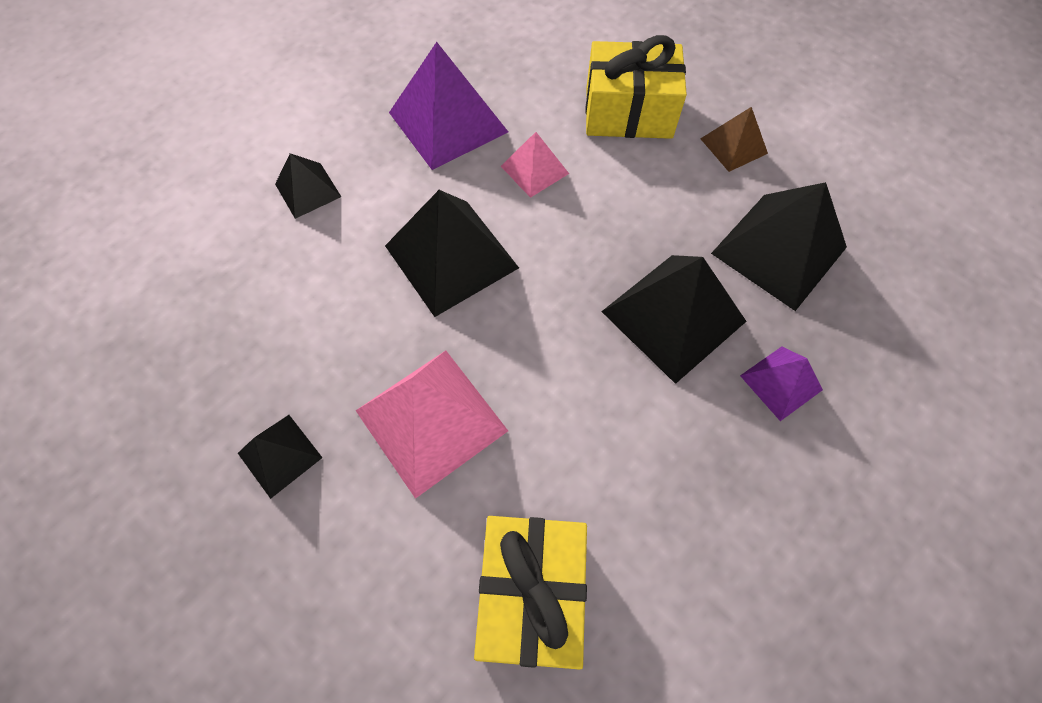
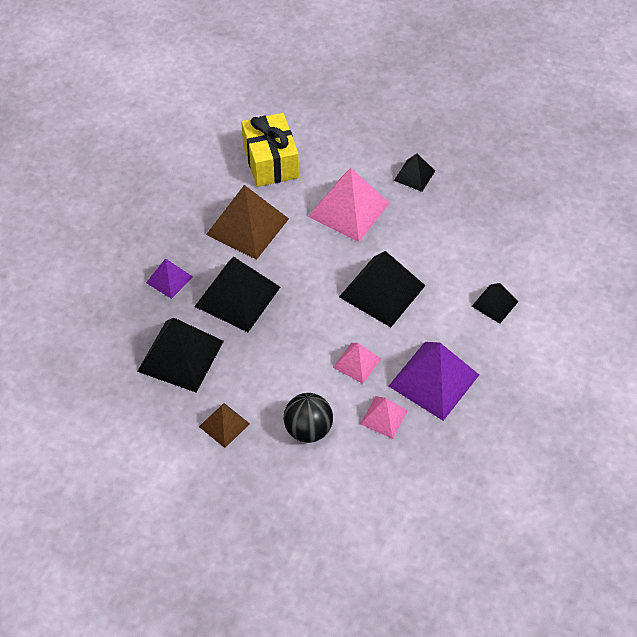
camera: 160 degrees right, 10 degrees down
yellow gift [585,35,687,139] -> black ball [283,393,333,443]
none -> brown pyramid [206,185,289,260]
none -> pink pyramid [360,396,408,439]

